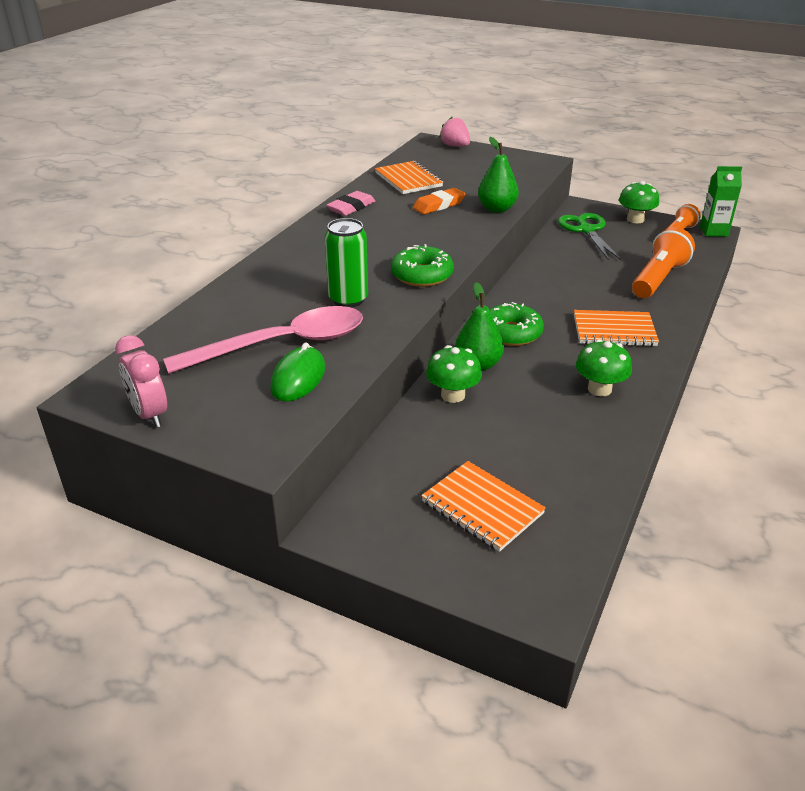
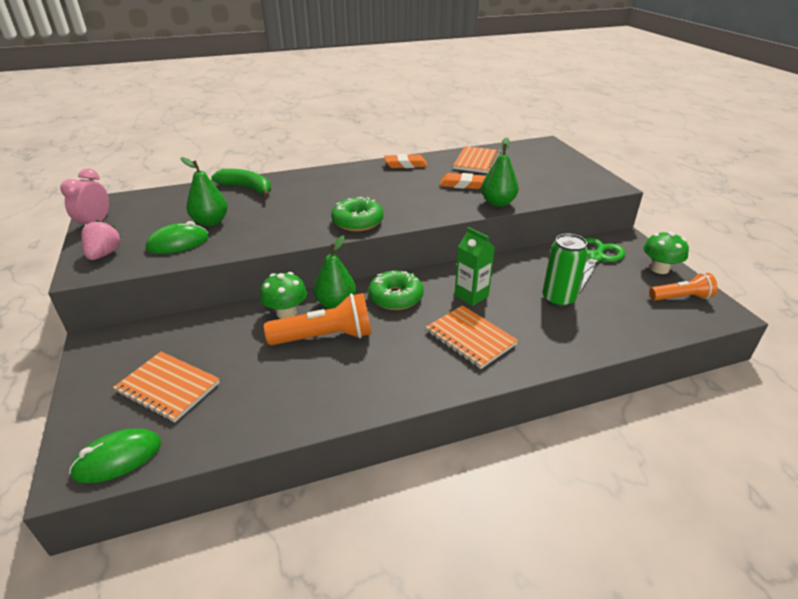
camera: 45 degrees right, 0 degrees up
pink spoon [163,306,363,374] -> green pear [181,157,228,226]
green can [325,218,368,308] -> green can moved to [542,234,588,307]
pink eraser [327,191,375,216] -> orange eraser [384,154,428,168]
orange notebook [421,461,546,552] -> orange notebook turned 60 degrees counterclockwise [113,352,220,423]
pink strawberry [440,117,470,147] -> pink strawberry moved to [81,220,121,260]
green mushroom [576,339,632,396] -> none
orange flashlight [632,227,695,298] -> orange flashlight moved to [264,293,371,345]
green carton [700,166,742,237] -> green carton moved to [454,227,495,306]
none -> green mouse [69,428,161,483]
none -> green banana [211,169,271,197]

